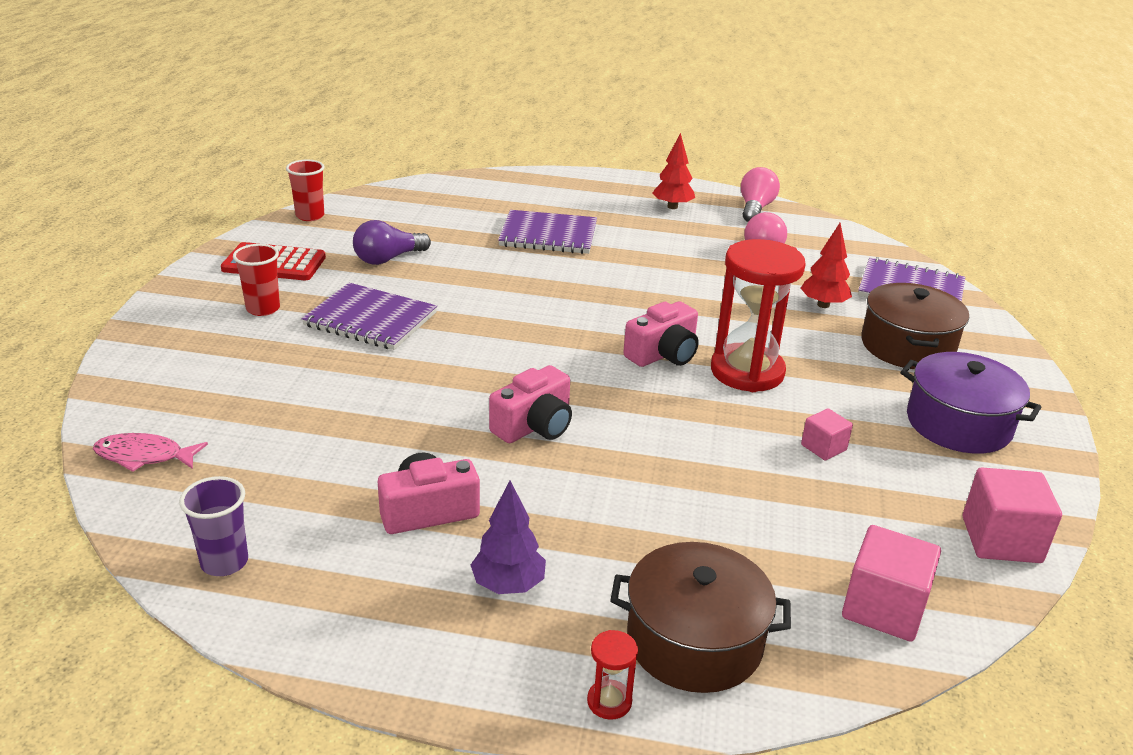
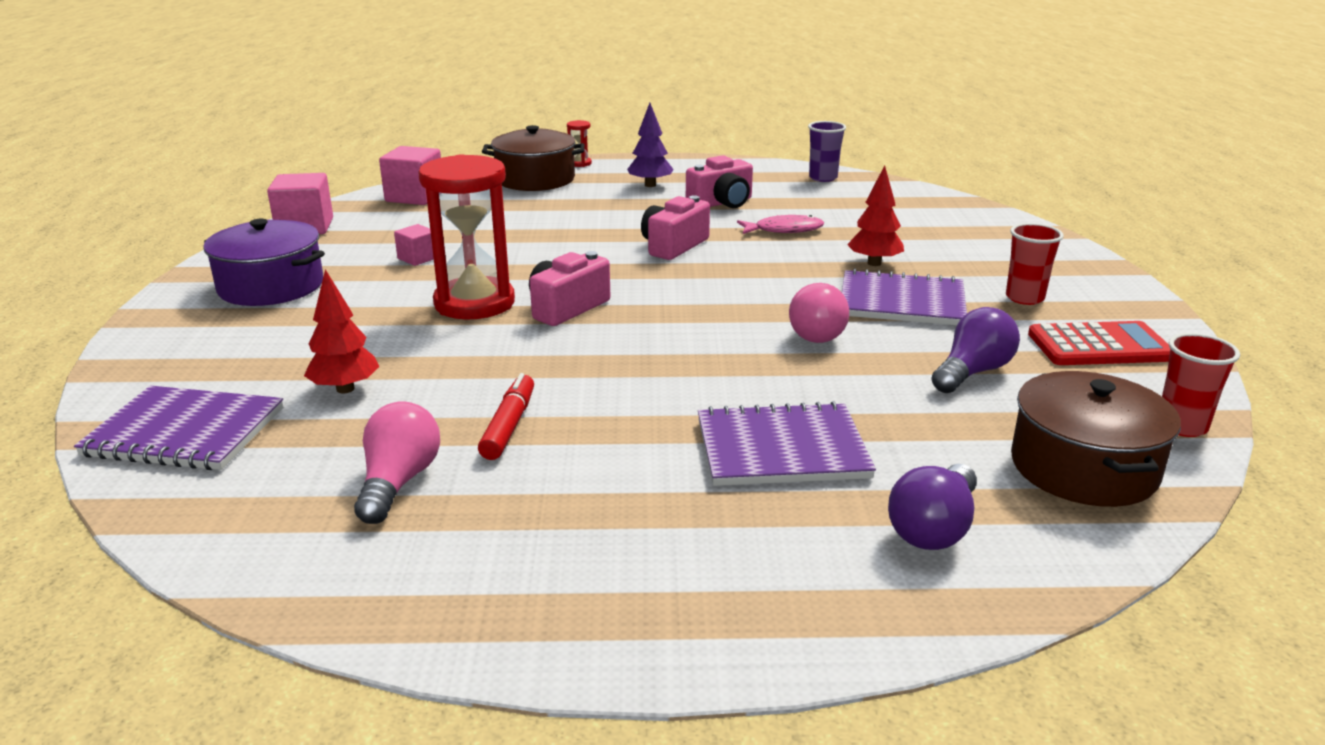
camera: 170 degrees right, 5 degrees down
pink fish [93,433,208,472] -> pink fish moved to [737,215,824,234]
red tree [652,133,695,209] -> red tree moved to [847,165,904,266]
pink light bulb [741,167,780,222] -> pink light bulb moved to [789,283,849,343]
brown pot [862,283,969,369] -> brown pot moved to [1011,371,1181,507]
none -> red marker [478,373,534,460]
none -> purple light bulb [888,464,977,550]

